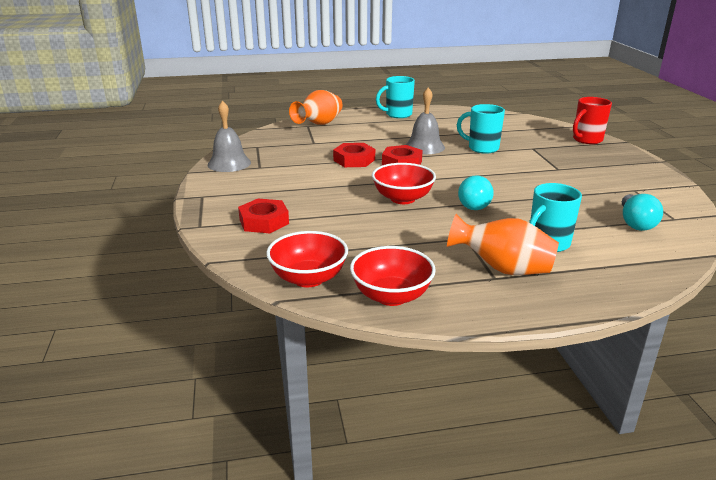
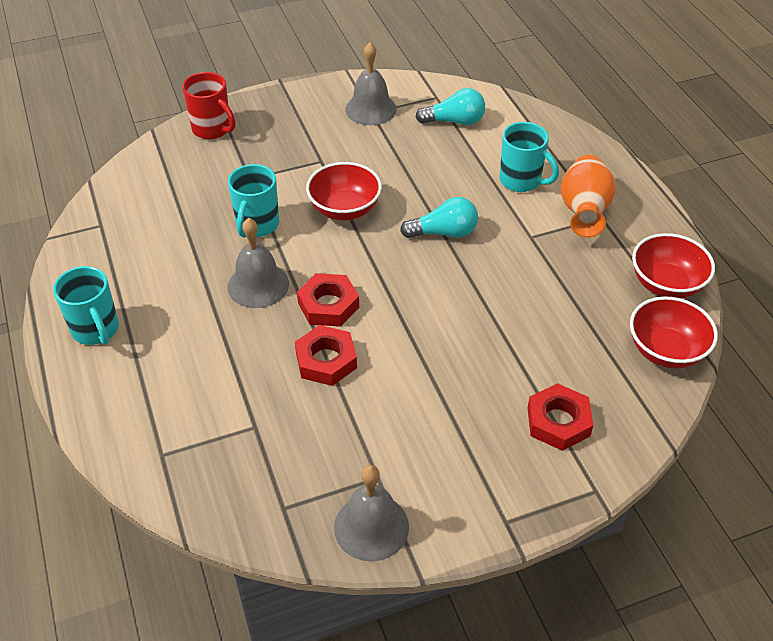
camera: 100 degrees left, 20 degrees up
orange vase [289,90,343,125] -> none
red bowl [372,163,436,204] -> red bowl moved to [306,162,382,220]
none -> grey bell [345,43,397,125]

